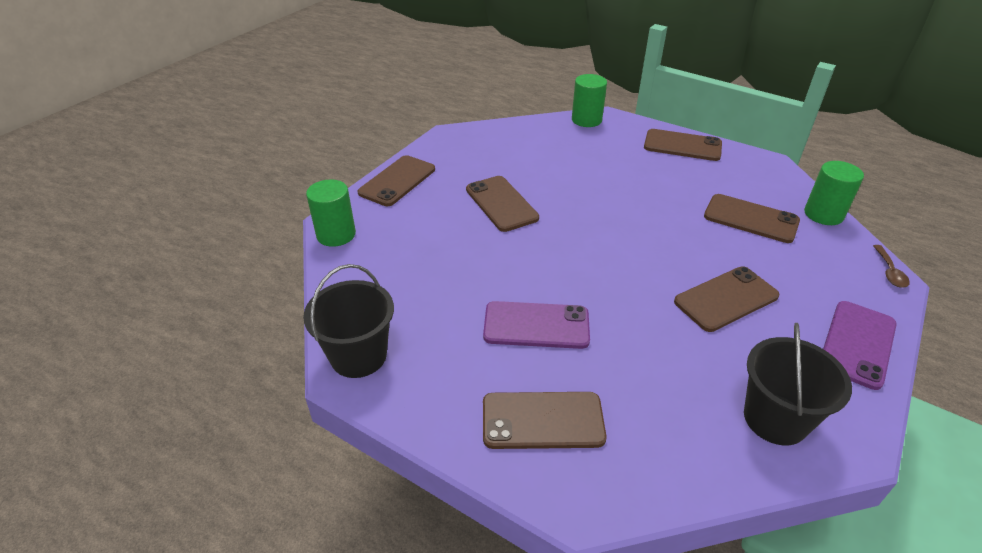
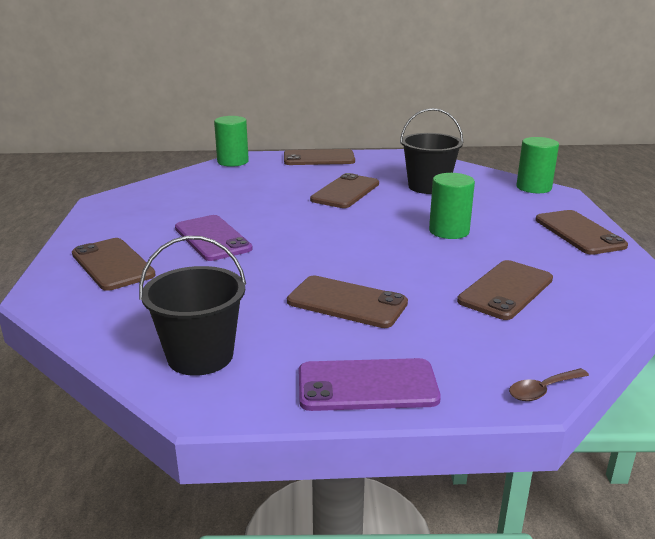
camera: 55 degrees right, 15 degrees down
black bucket [303,264,394,378] -> black bucket moved to [400,108,463,194]
brown phone [704,194,800,243] -> brown phone turned 45 degrees clockwise [457,260,553,320]
green cylinder [804,161,864,225] -> green cylinder moved to [429,173,475,239]

